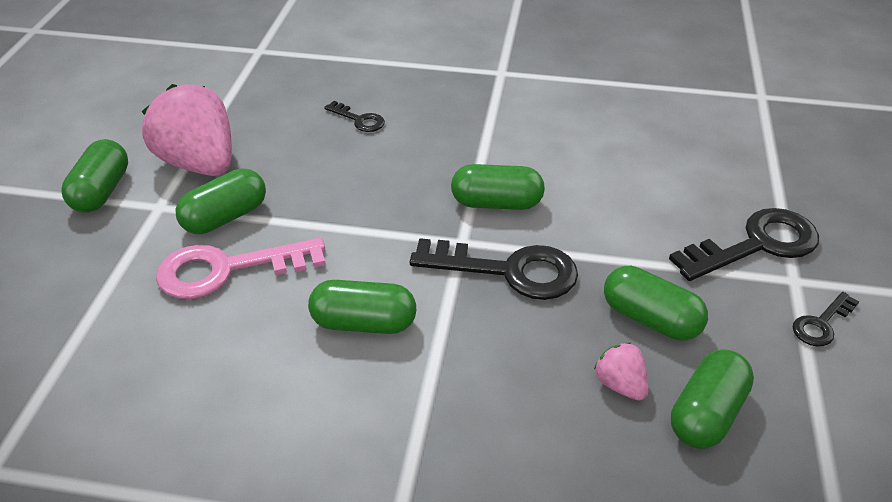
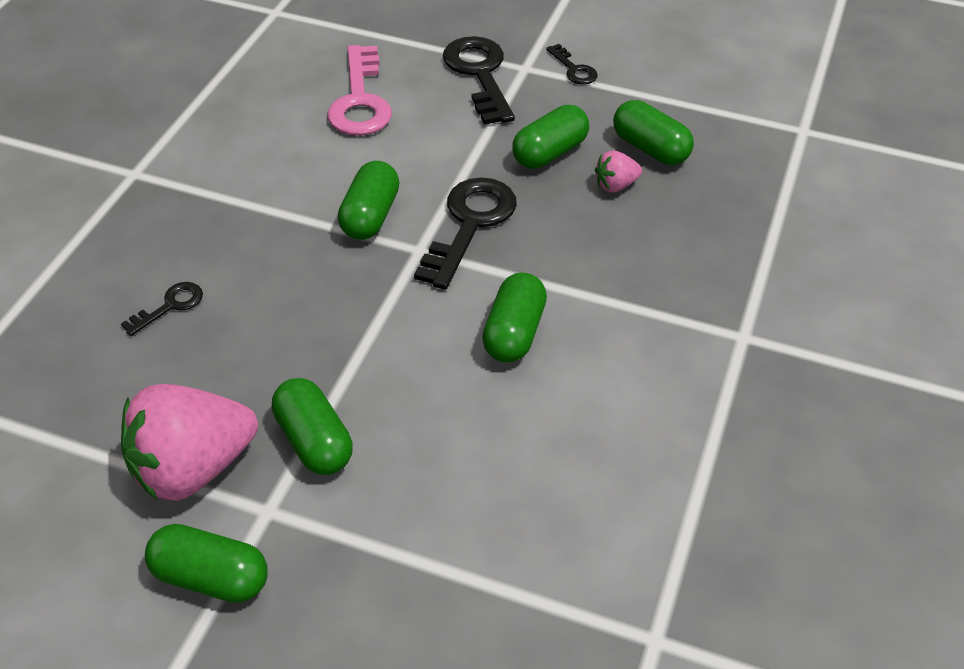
camera: 80 degrees left, 5 degrees up
pink key [156,238,326,299] -> pink key moved to [327,45,392,136]

